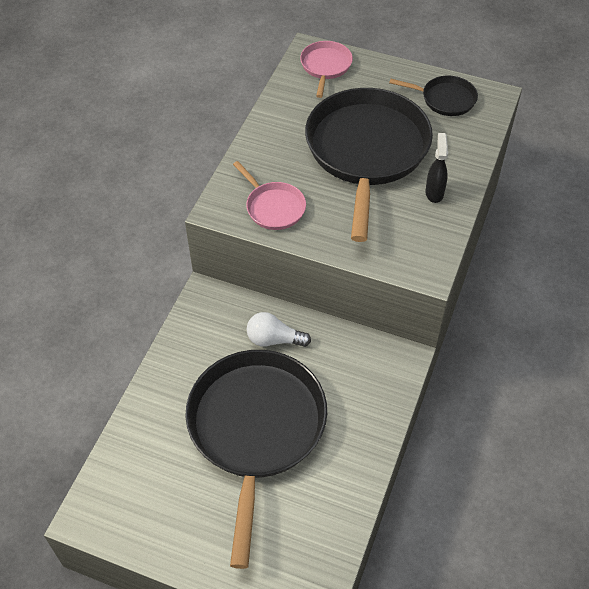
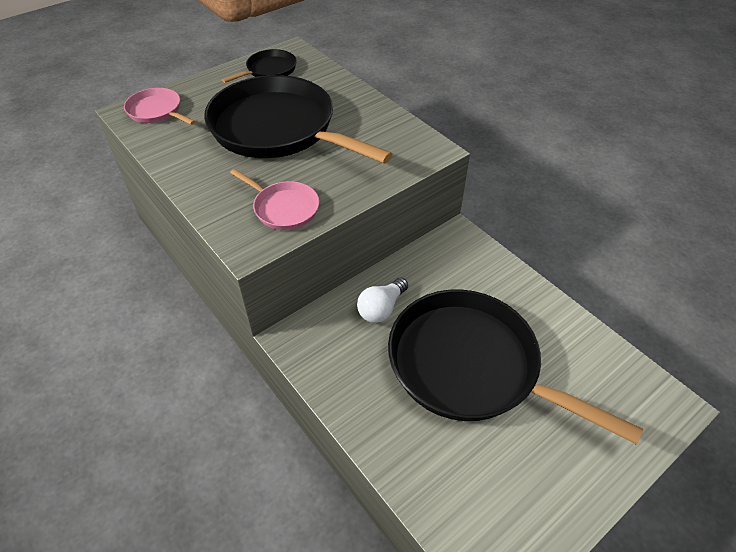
camera: 60 degrees left, 5 degrees down
pink pan [233,161,306,230] -> pink pan turned 45 degrees clockwise [230,169,319,230]
black spray bottle [425,133,448,203] -> none

